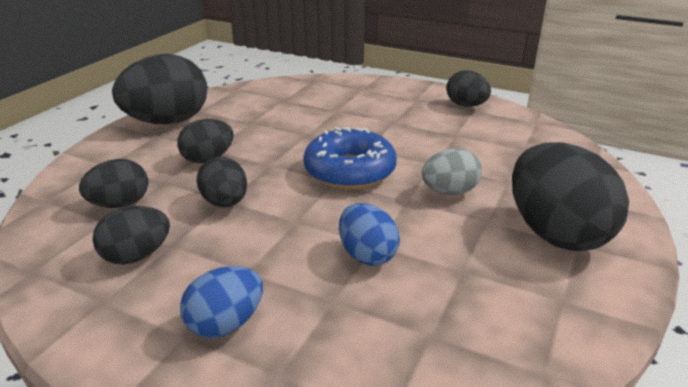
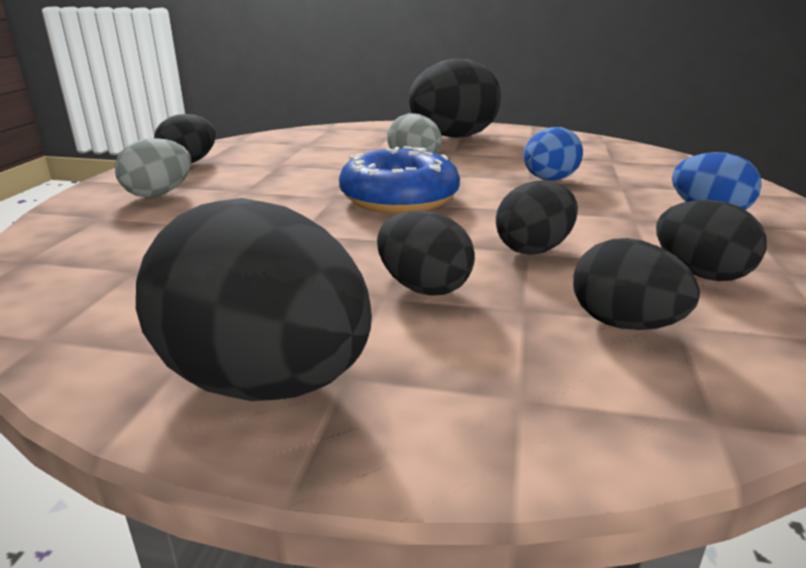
camera: 105 degrees left, 5 degrees down
none -> grey egg [115,138,191,198]

